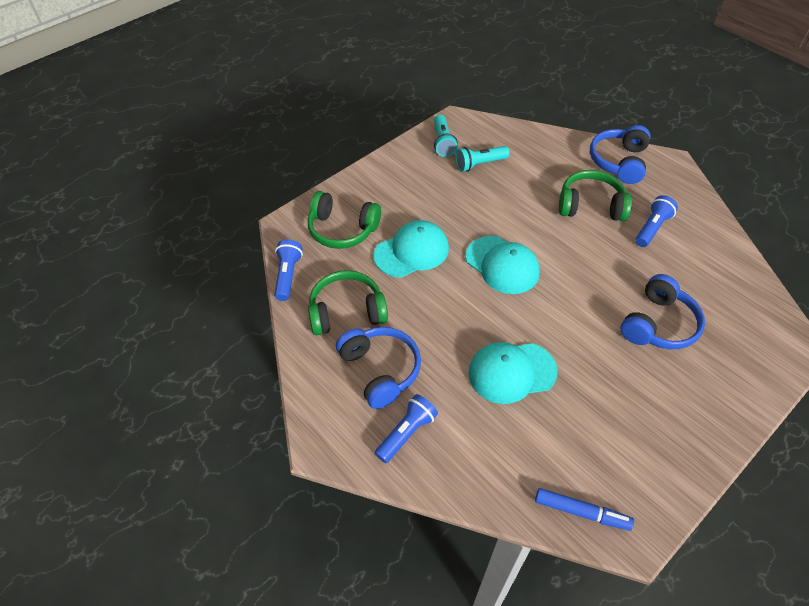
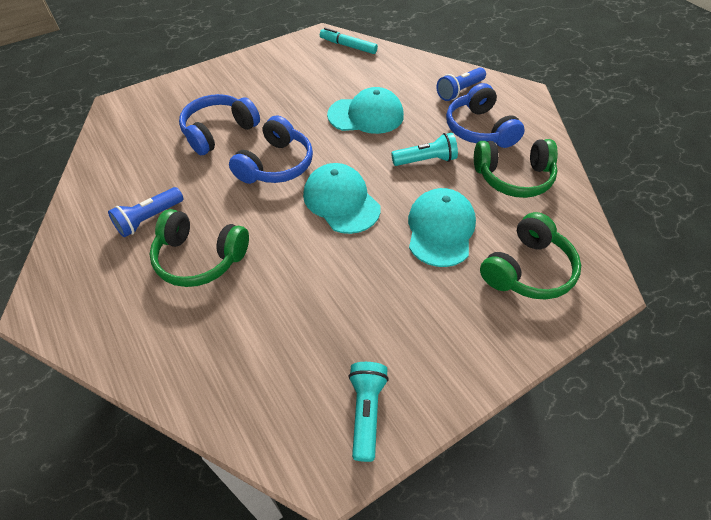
camera: 170 degrees left, 0 degrees up
blue flashlight [274,240,303,301] -> none
green headphones [308,191,381,249] -> green headphones turned 105 degrees clockwise [480,212,581,299]
turquoise cap [374,220,449,278] -> turquoise cap turned 120 degrees clockwise [408,188,476,267]
turquoise flashlight [455,146,510,172] -> turquoise flashlight moved to [391,133,458,166]
blue marker [535,488,634,531] -> turquoise marker [320,28,378,54]
blue headphones [590,125,651,184] -> blue headphones moved to [229,115,313,184]

